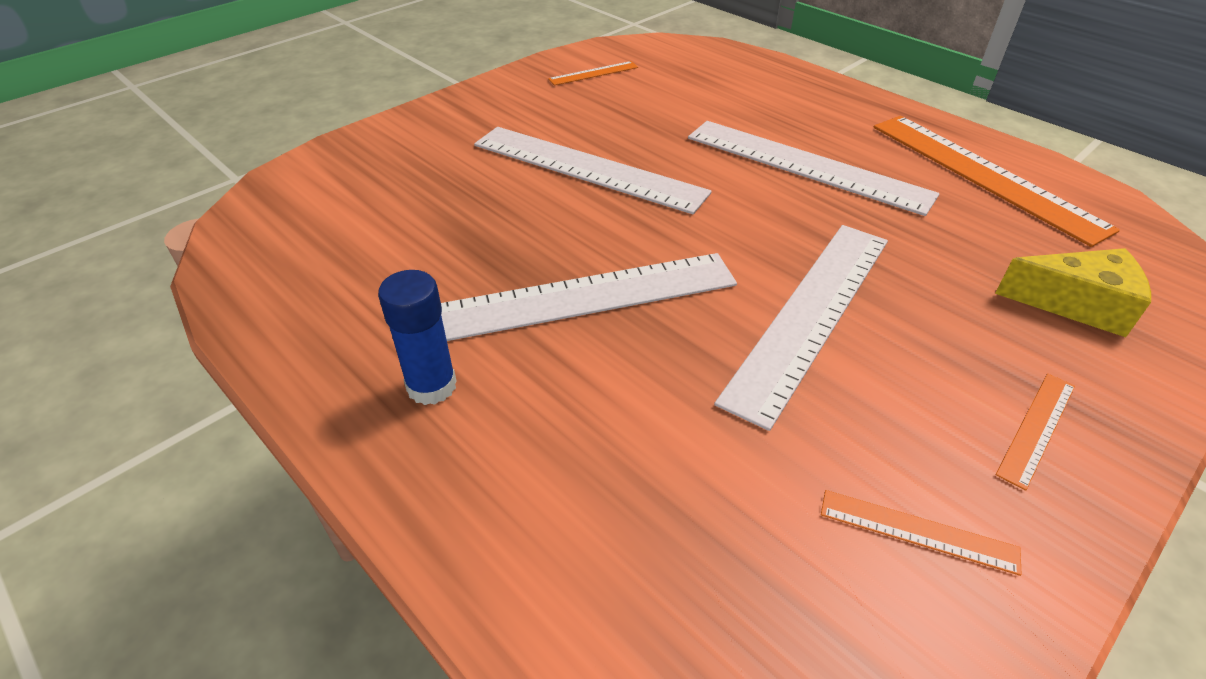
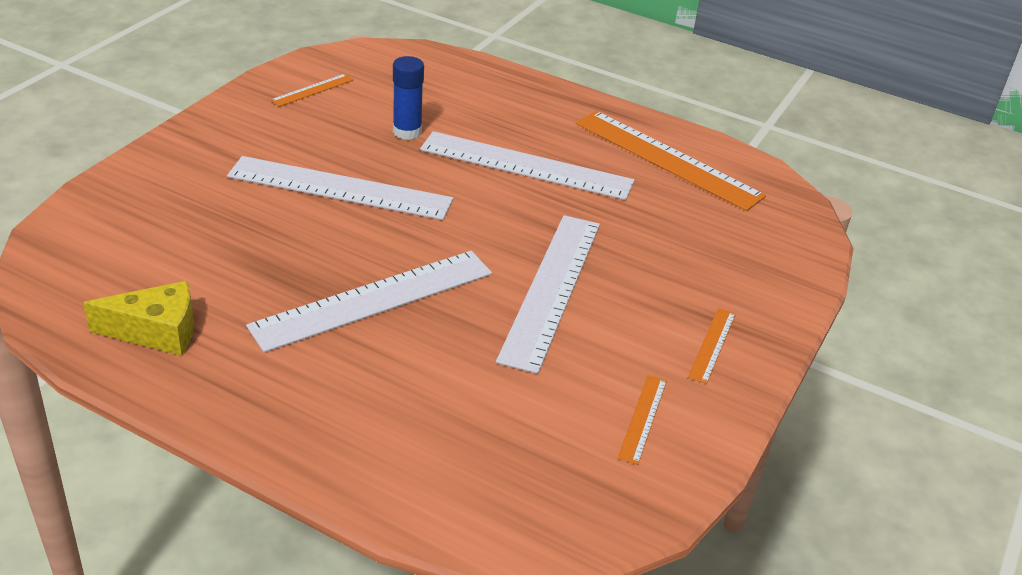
camera: 20 degrees left, 5 degrees down
blue glue stick [378,270,457,405] -> blue glue stick moved to [393,56,424,140]
orange ruler [821,490,1022,576] -> orange ruler turned 75 degrees counterclockwise [618,375,667,465]
yellow cheese [995,248,1151,337] -> yellow cheese moved to [83,281,194,356]

